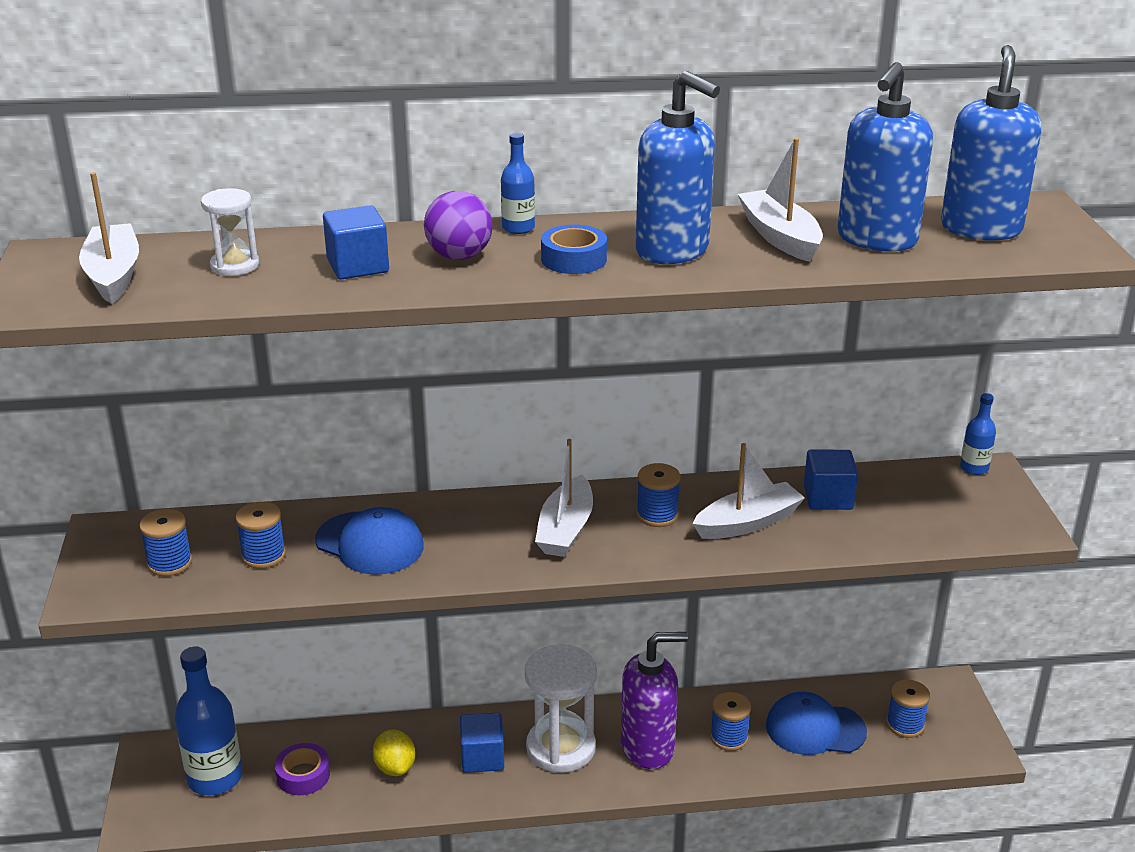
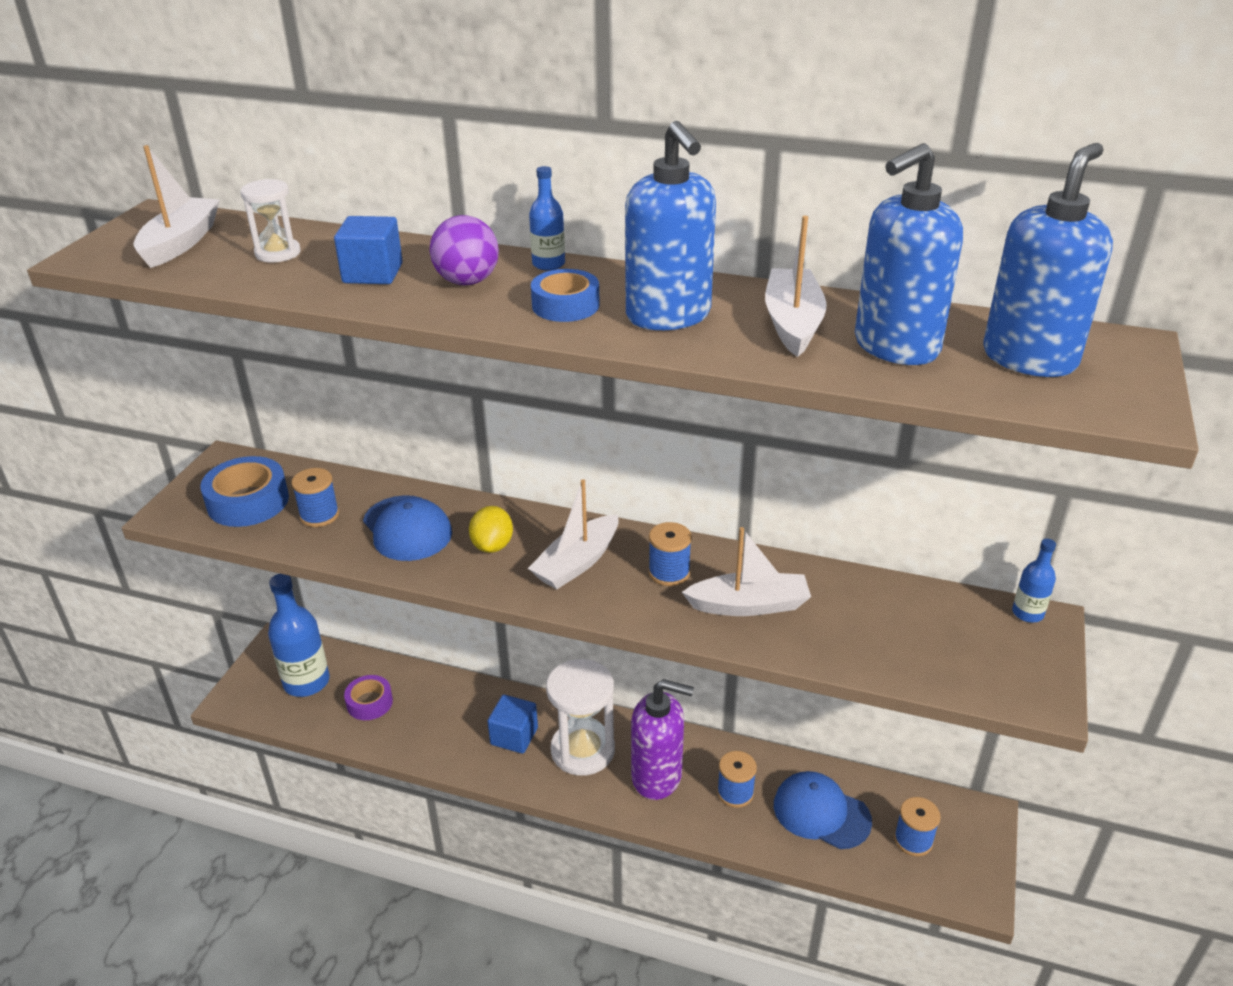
camera: 25 degrees right, 5 degrees up
blue spool [139,509,192,576] -> blue tape [200,456,289,527]
yellow lemon [373,729,415,776] -> yellow lemon moved to [469,506,513,553]
blue cube [804,450,858,510] -> none

